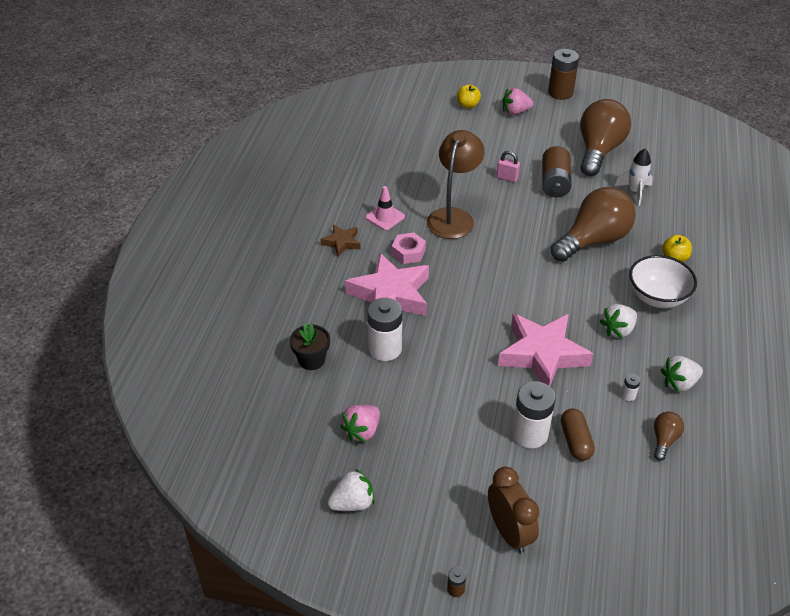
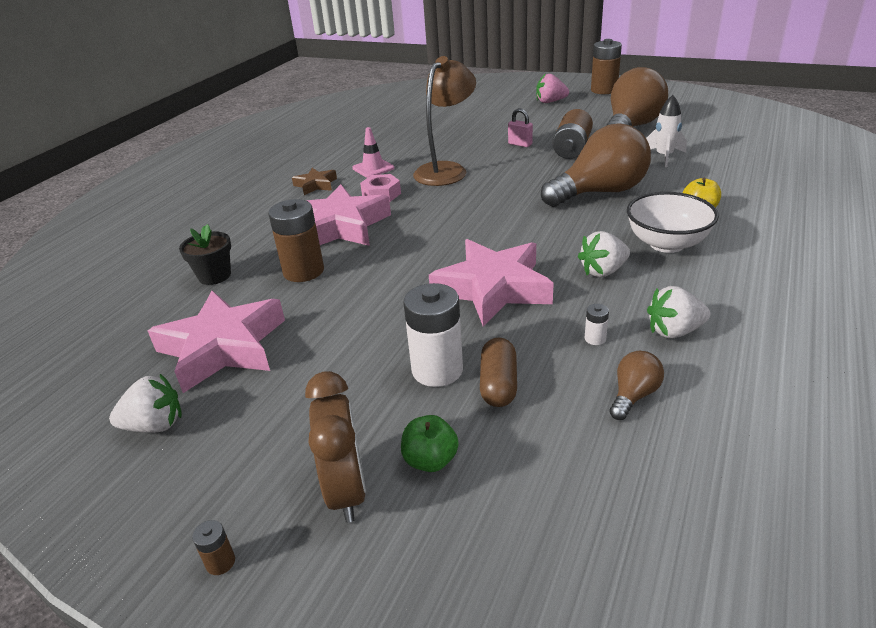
camera: 15 degrees right, 10 degrees down
pink strawberry [340,405,380,443] -> pink star [148,291,285,393]
white battery [367,298,402,361] -> brown battery [268,199,324,282]
yellow apple [457,84,481,108] -> none
none -> green apple [401,415,459,472]

